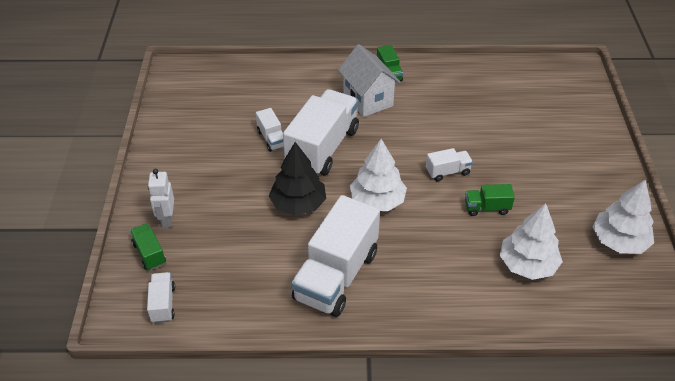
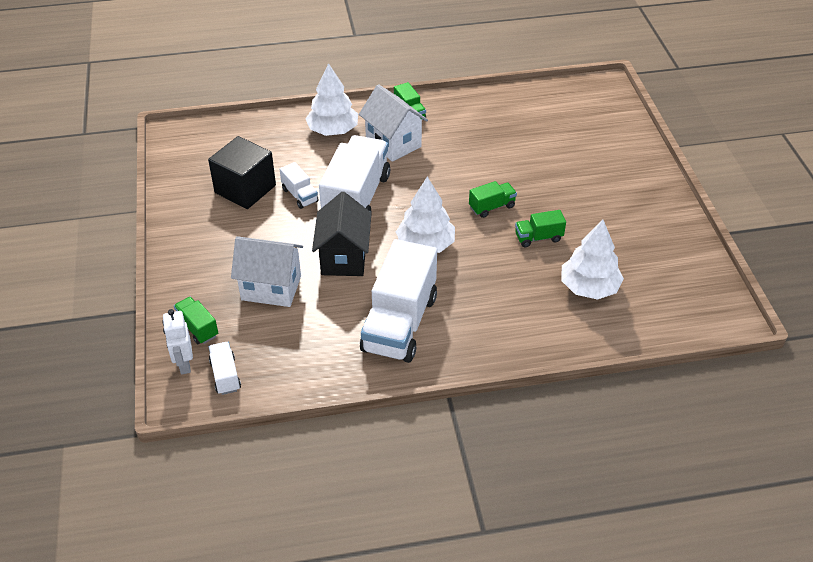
camera: 10 degrees left, 0 degrees up
white robot [148,169,174,228] -> white robot moved to [162,309,193,374]
black tree [269,142,326,216] -> black house [312,192,372,276]
white truck [426,148,473,182] -> green truck [469,181,517,218]
white tree [592,179,654,254] -> white tree moved to [305,63,358,136]
none -> black cube [208,136,276,209]
none -> white house [231,236,303,307]

